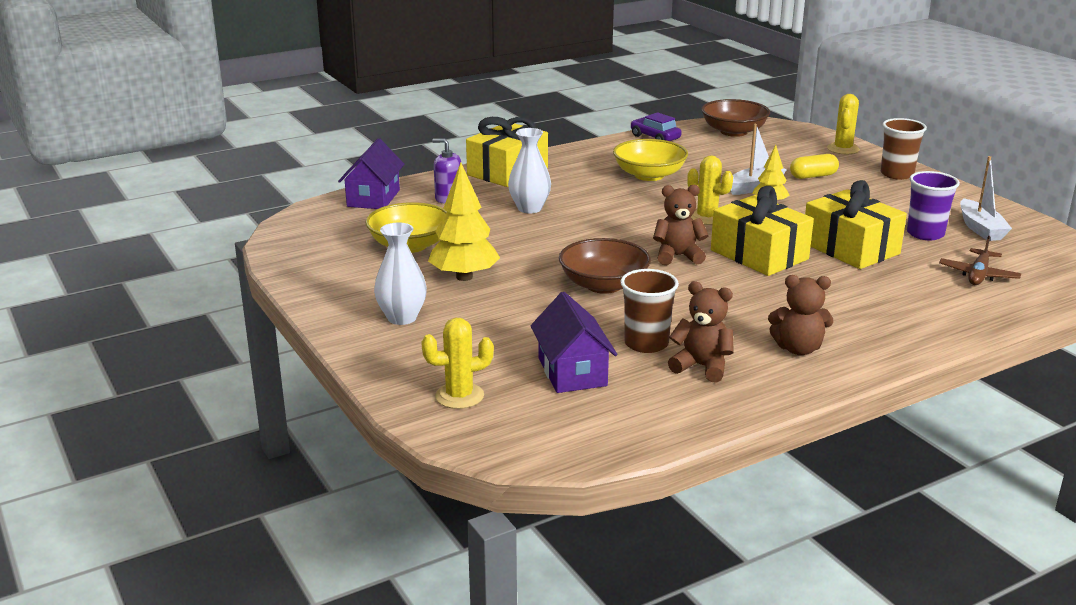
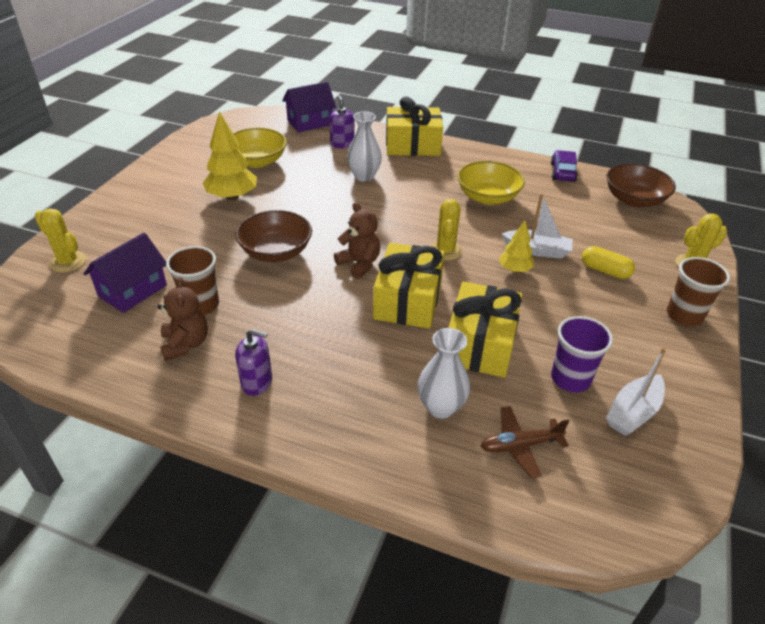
camera: 50 degrees right, 15 degrees up
white vase [374,223,427,325] -> white vase moved to [418,328,470,419]
brown teddy bear [768,275,833,355] -> purple soap dispenser [235,329,272,396]

